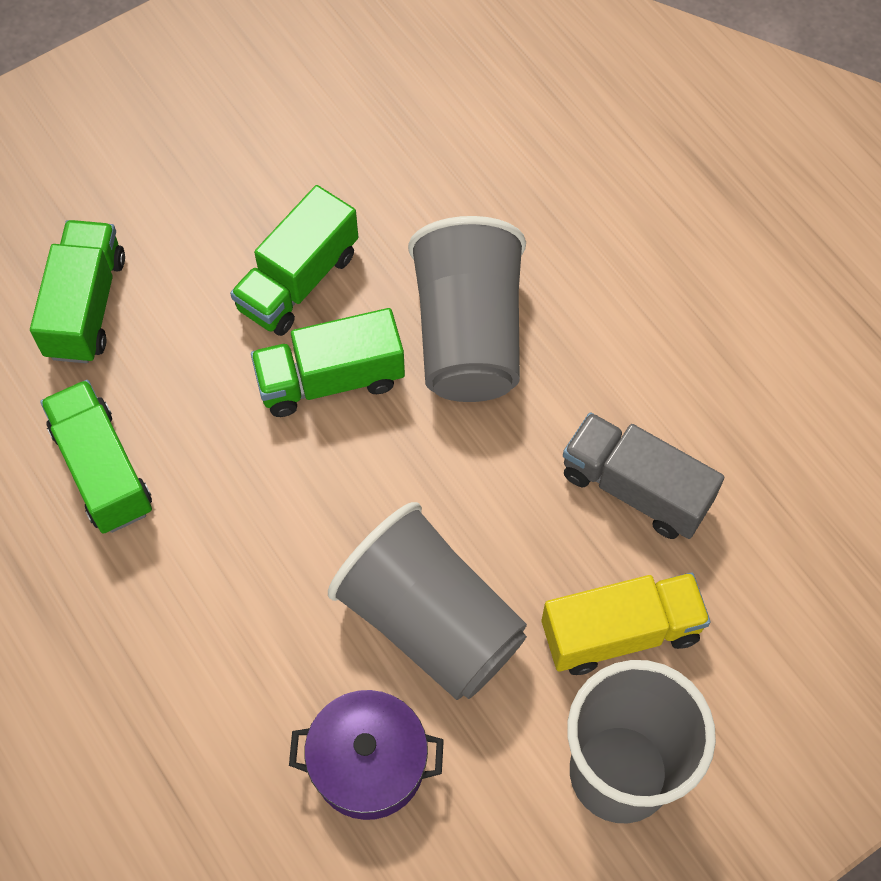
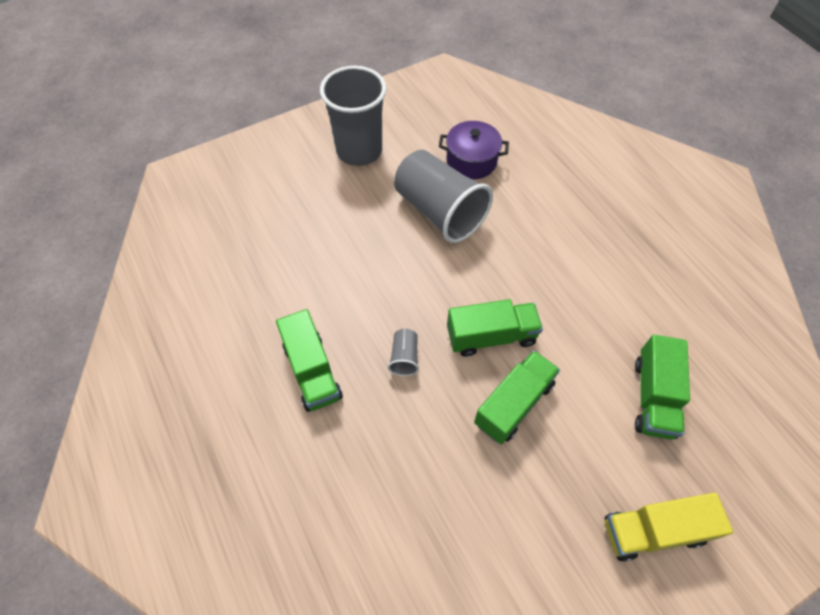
camera: 175 degrees left, 5 degrees down
green truck [40,380,152,534] -> green truck moved to [276,309,343,412]
grey cup [408,216,526,402] -> grey cup [388,329,419,376], size x0.41
yellow truck [542,573,711,675] -> yellow truck moved to [605,493,733,562]
grey truck [563,412,725,539] -> none

